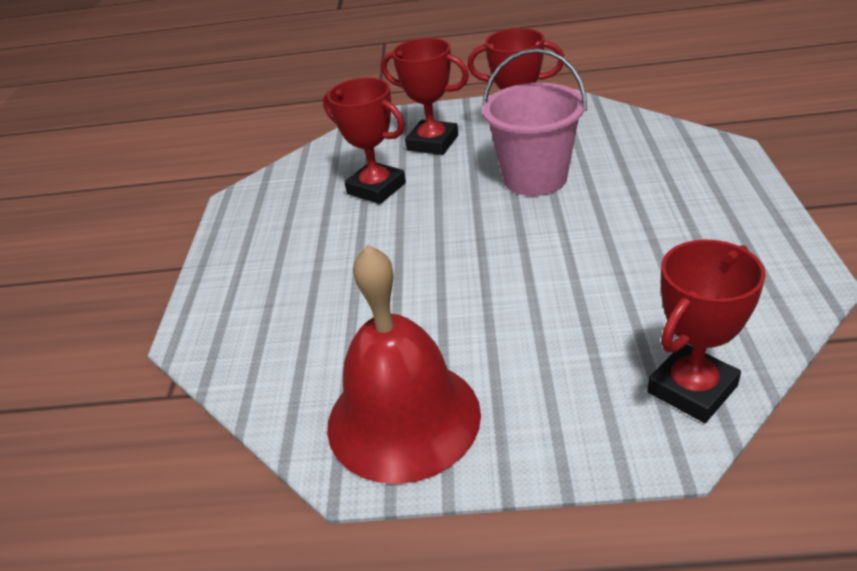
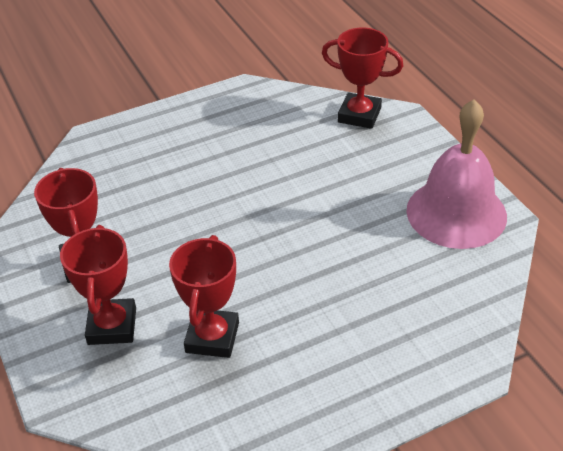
camera: 120 degrees left, 5 degrees up
red bell [327,245,481,484] -> pink bell [406,100,507,249]
pink bucket [482,48,587,196] -> none

